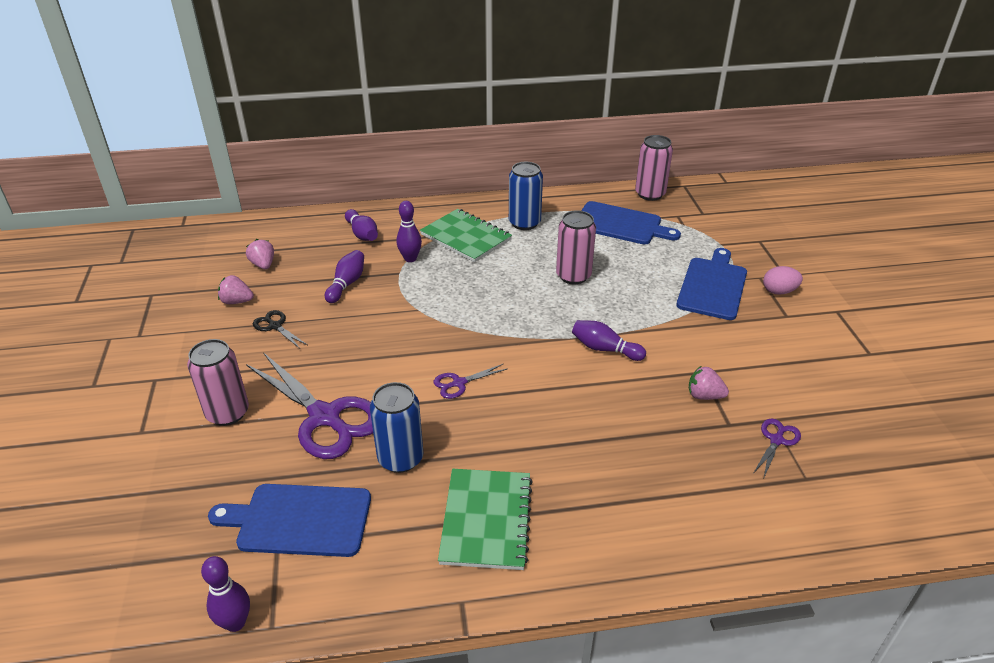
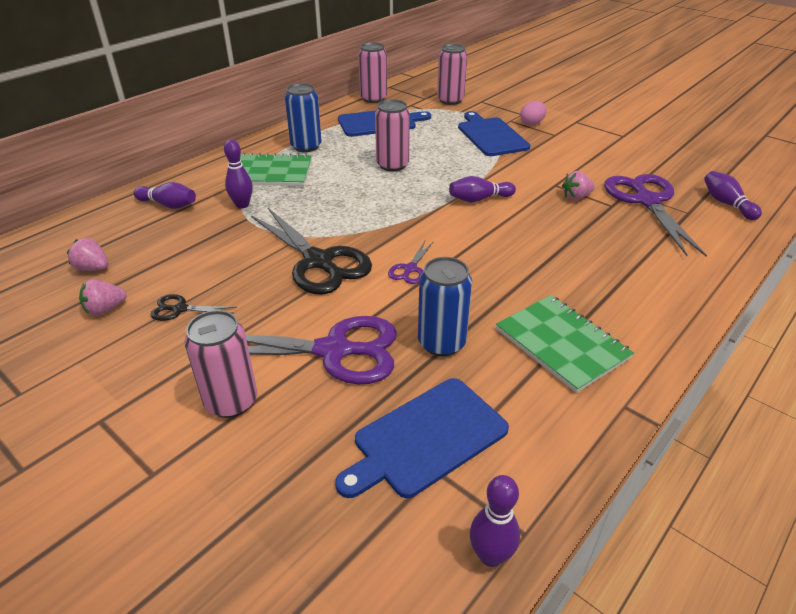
camera: 40 degrees left, 0 degrees up
purple bowling pin [325,250,364,303] -> purple bowling pin moved to [704,171,762,220]
purple scissors [754,418,801,477] -> purple scissors [604,174,707,257], size x2.22
none -> black scissors [251,208,372,295]
none -> pink can [437,44,467,105]

